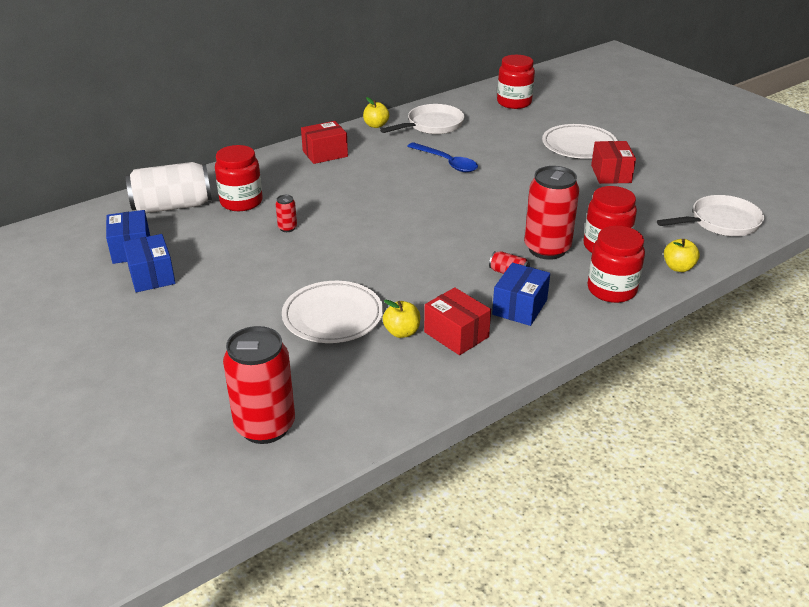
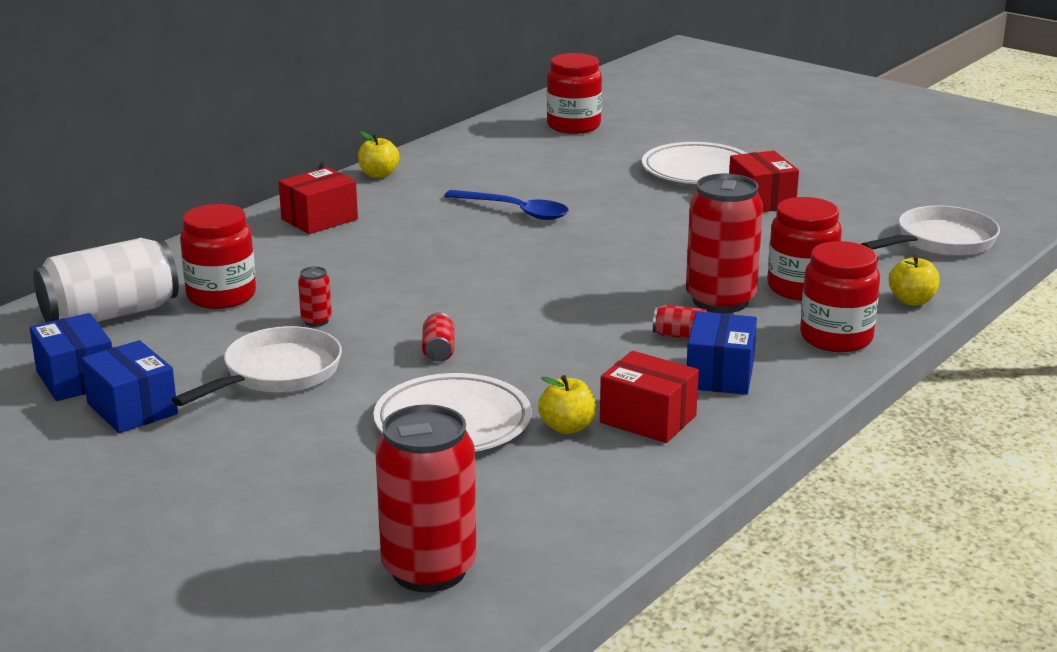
camera: 15 degrees left, 10 degrees down
white pan [380,104,464,134] -> white pan moved to [172,326,342,406]
none -> red can [422,313,455,362]

